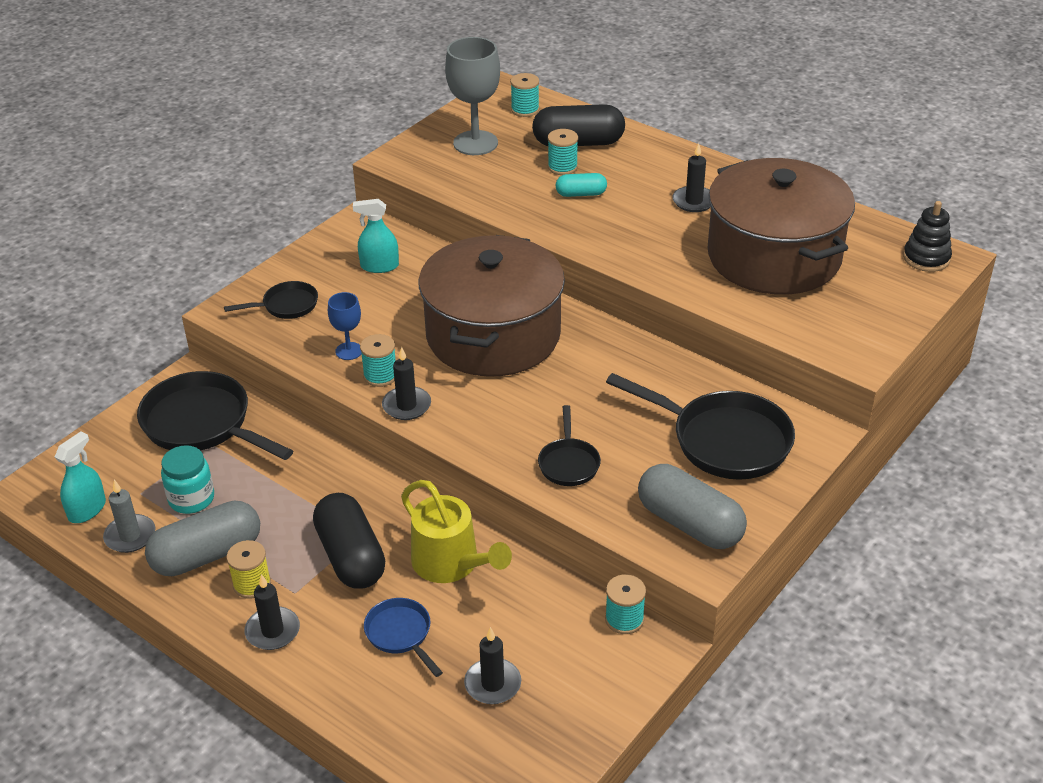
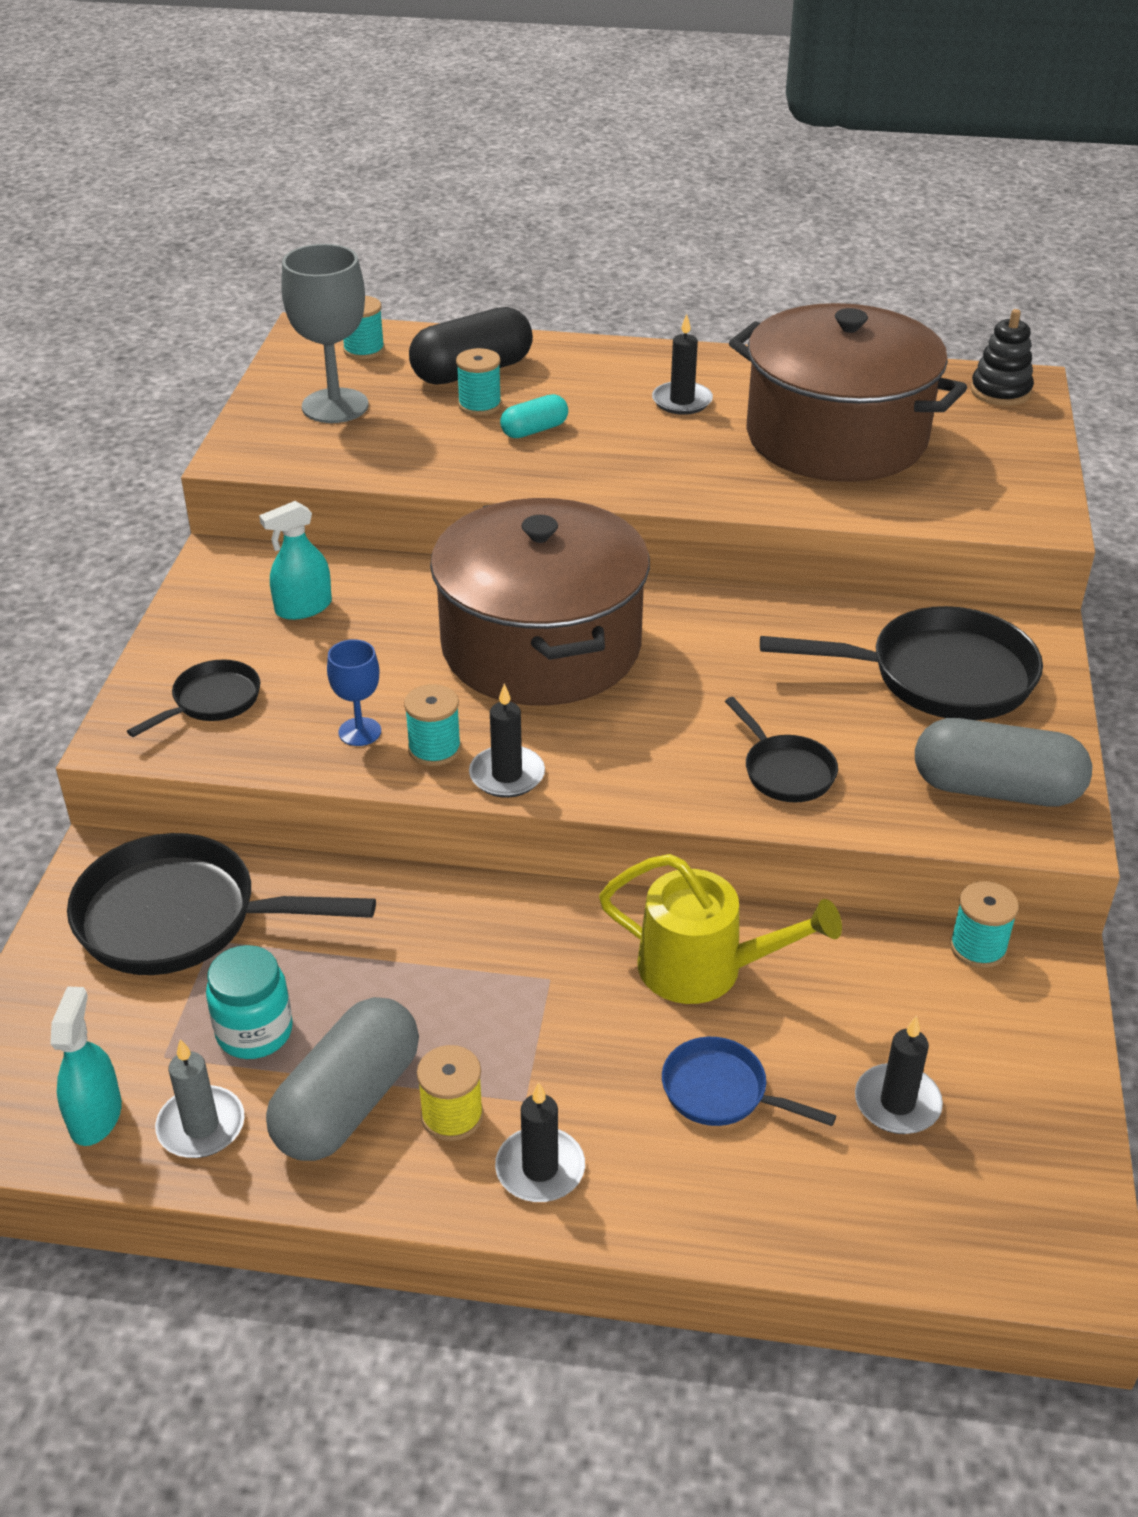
camera: 30 degrees left, 0 degrees up
black capsule [313,493,385,589] -> none

